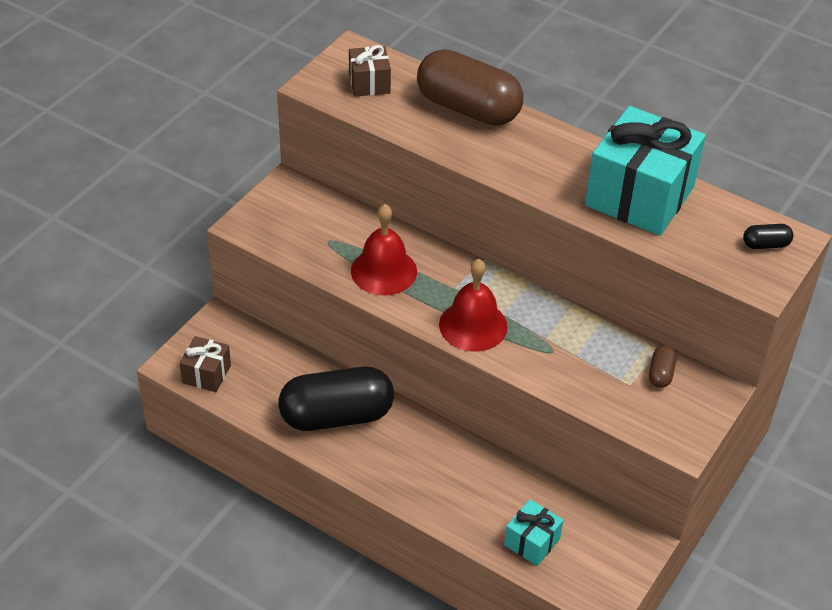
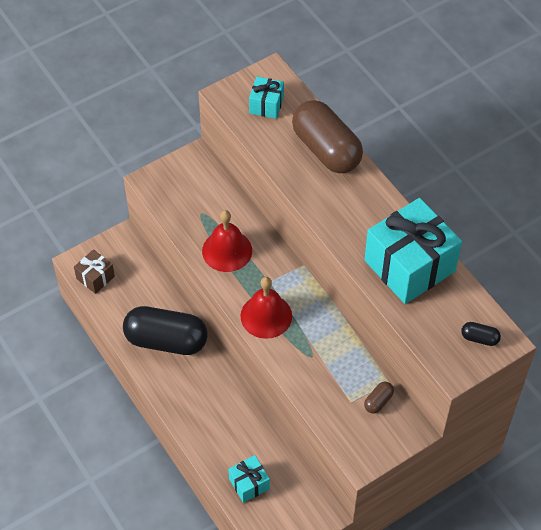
camera: 25 degrees right, 10 degrees up
brown gift [349,45,391,97] -> turquoise gift [249,77,284,119]

